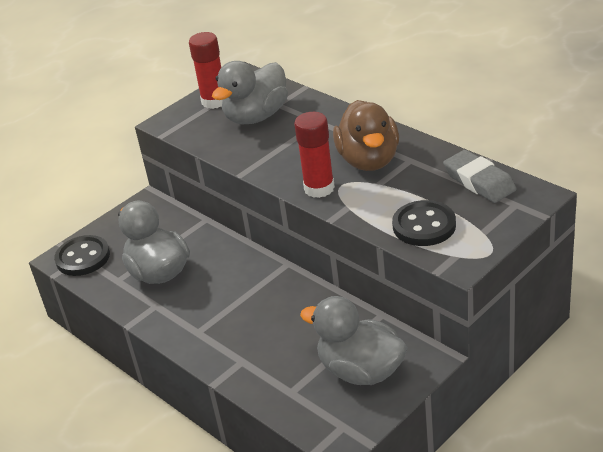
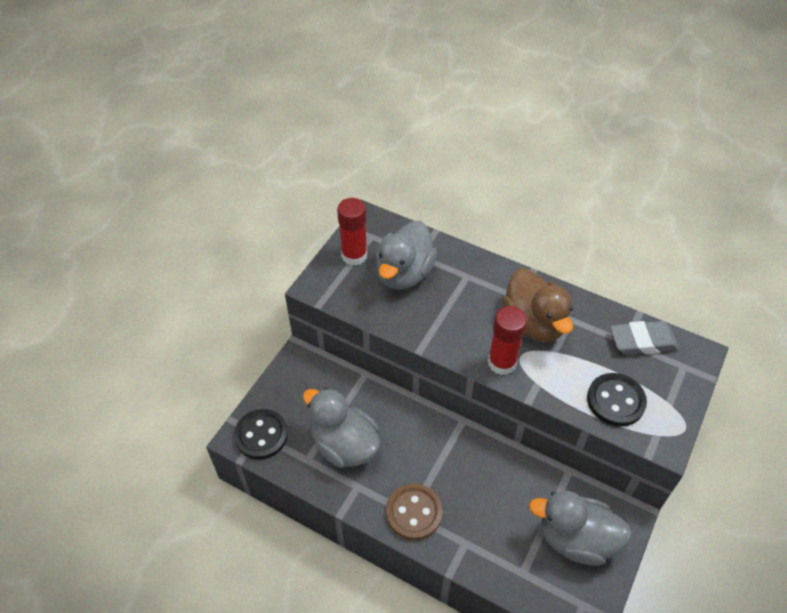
camera: 20 degrees left, 15 degrees up
grey eraser [443,150,517,203] -> grey eraser turned 45 degrees counterclockwise [610,321,679,355]
none -> brown button [386,484,442,540]

